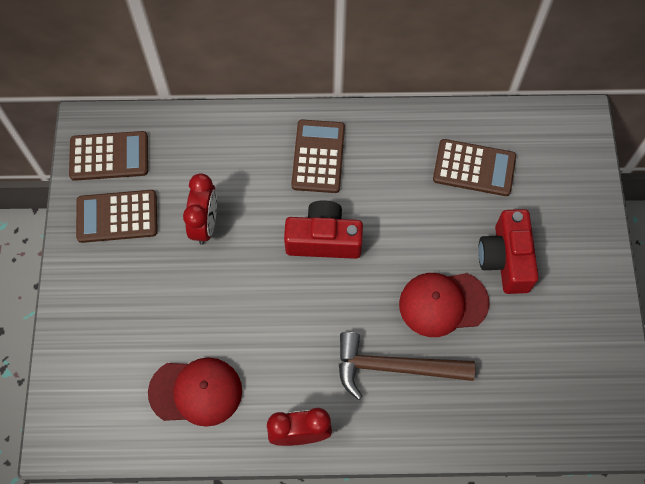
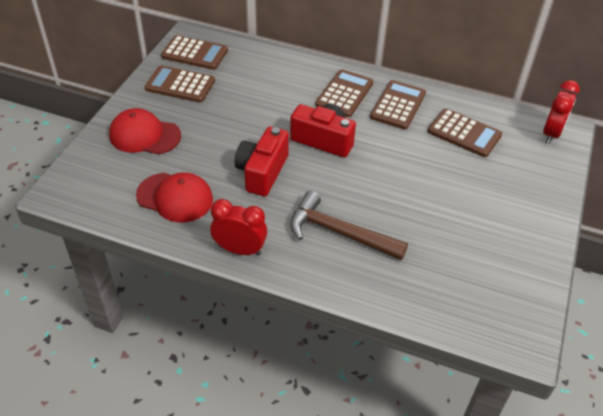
camera: 20 degrees right, 20 degrees down
red clock [183,173,217,245] -> red clock moved to [543,80,580,144]
red cap [399,273,490,337] -> red cap moved to [109,108,181,154]
red camera [478,209,539,294] -> red camera moved to [235,127,289,196]
none -> brown calculator [370,80,426,129]

